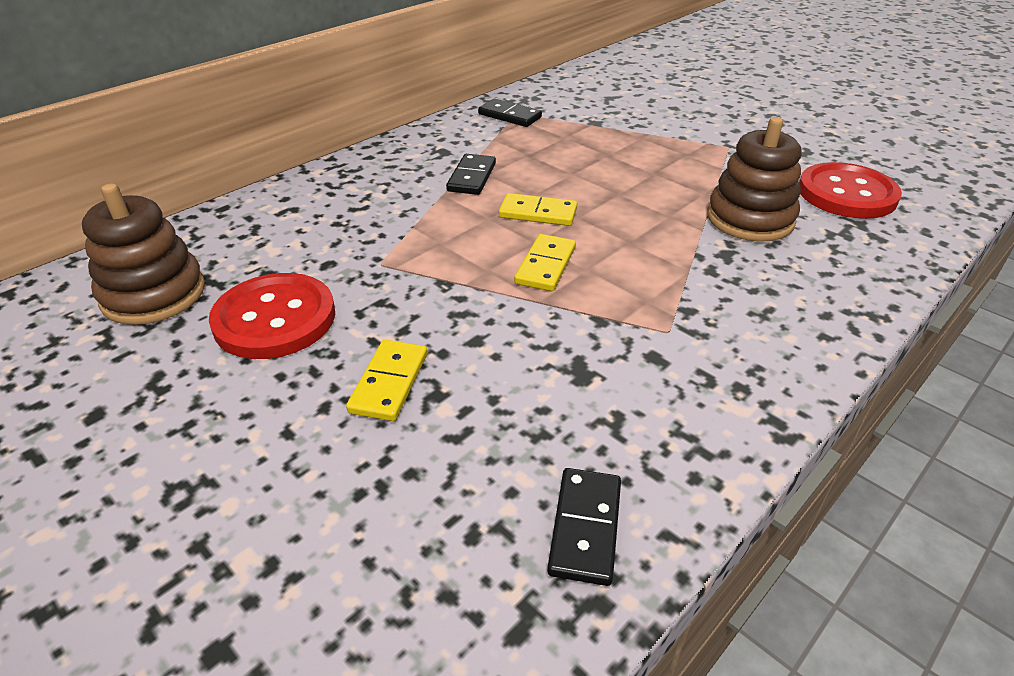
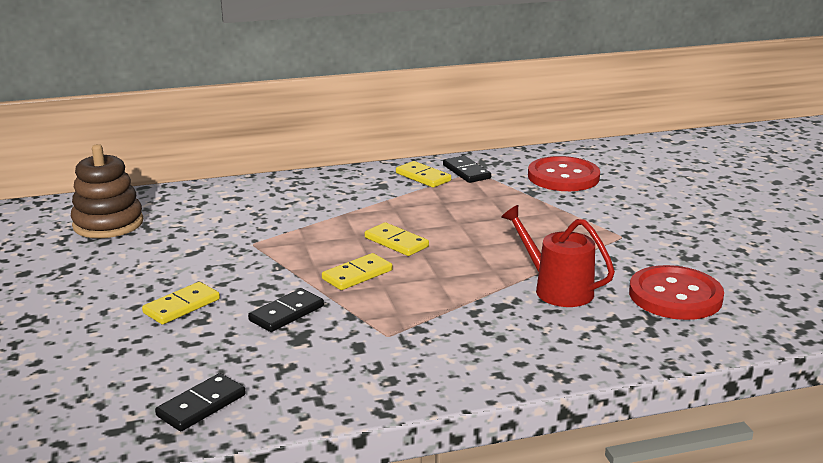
camera: 30 degrees right, 15 degrees down
red button [209,273,335,359] -> red button moved to [528,156,600,191]
black domino [446,154,496,195] -> black domino moved to [248,288,324,332]
brown stacking toy [707,117,802,242] -> red watering can [501,205,615,307]
none -> yellow domino [396,161,451,188]

